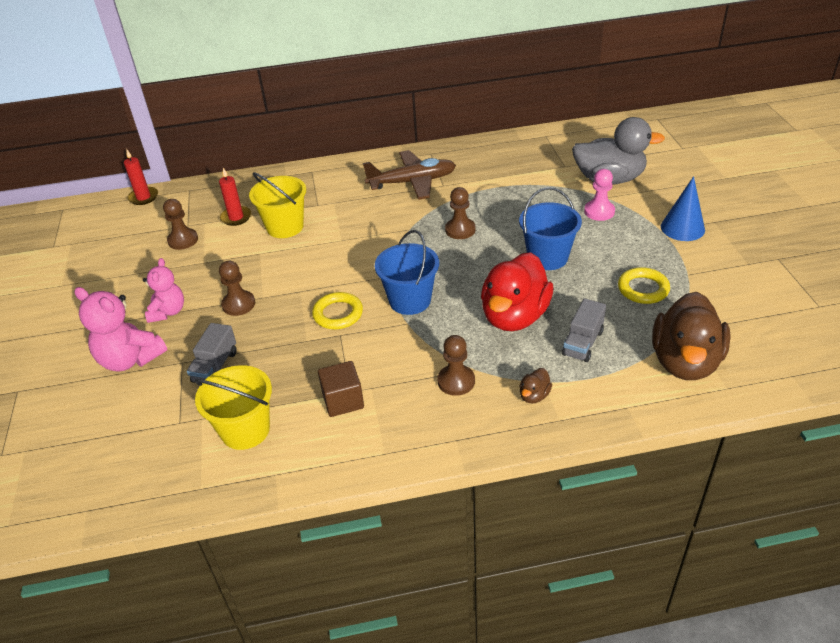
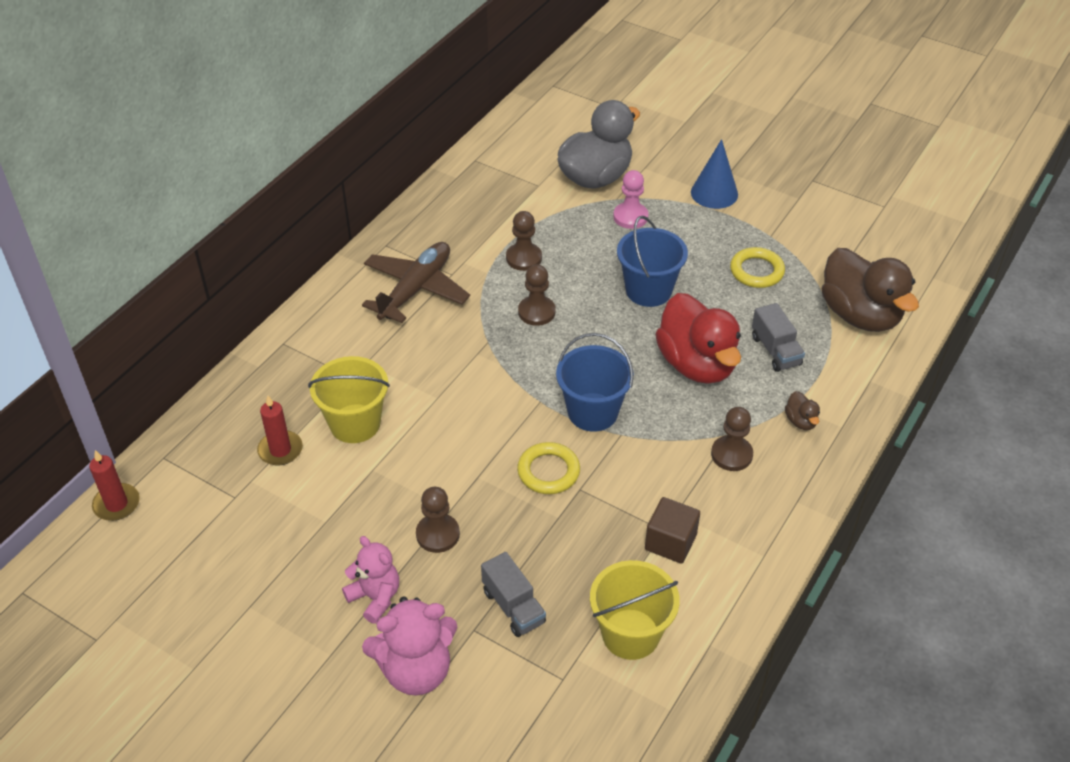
camera: 50 degrees left, 5 degrees up
brown pawn [163,199,198,250] -> brown pawn moved to [506,211,542,271]

